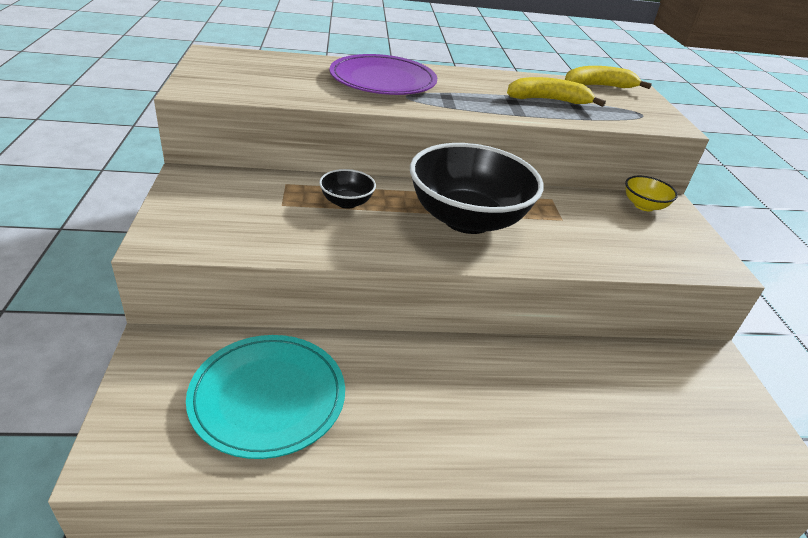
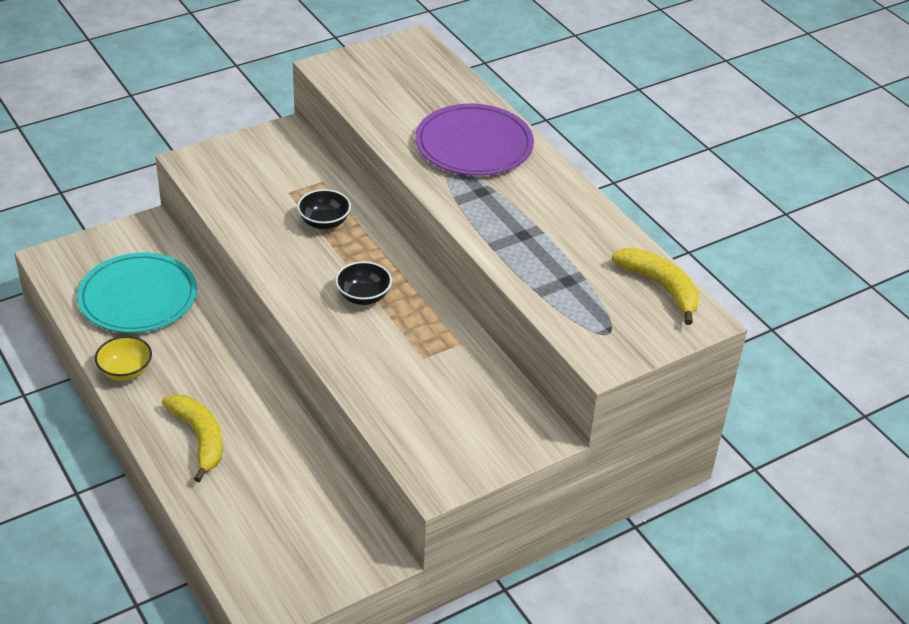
camera: 65 degrees right, 5 degrees up
black bowl [410,143,543,234] -> black bowl [335,261,392,305], size x0.43
yellow banana [507,77,606,107] -> yellow banana moved to [162,394,223,482]
yellow bowl [625,176,678,211] -> yellow bowl moved to [95,336,152,381]

